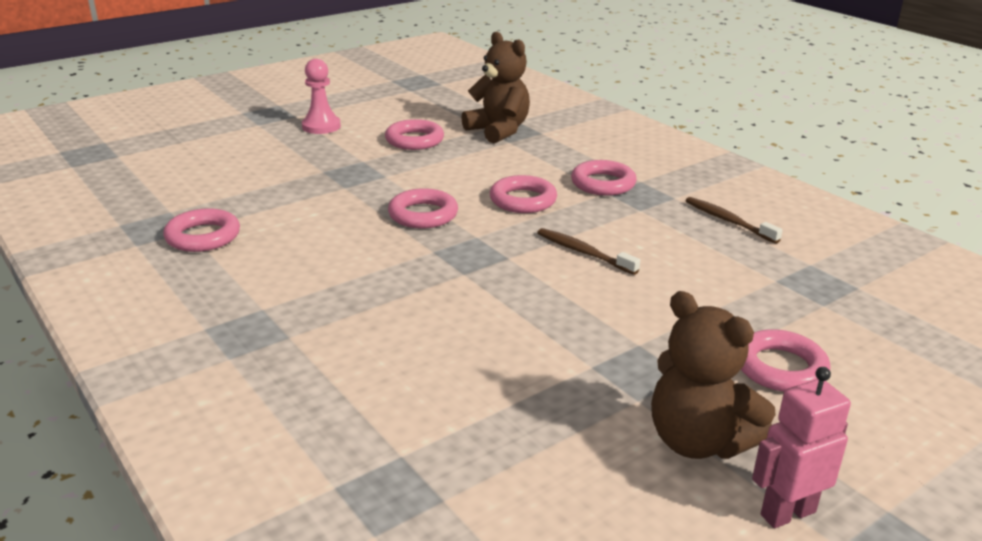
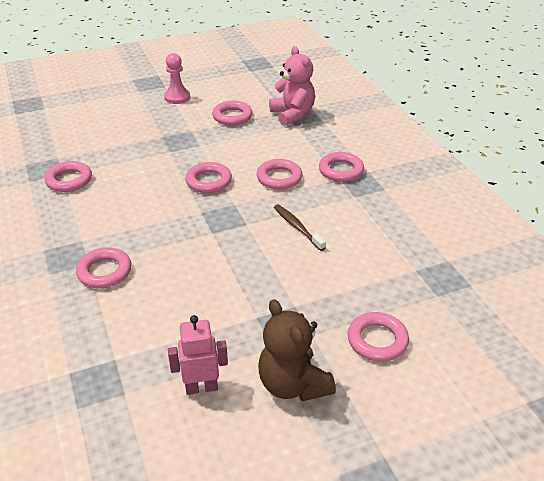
camera: 15 degrees right, 10 degrees up
brown teddy bear [461,32,530,144] -> pink teddy bear [269,46,315,126]
brown toothbrush [686,197,783,244] -> none
pink robot [752,367,851,528] -> pink robot moved to [168,315,228,395]
none -> pink ring [76,247,132,288]

